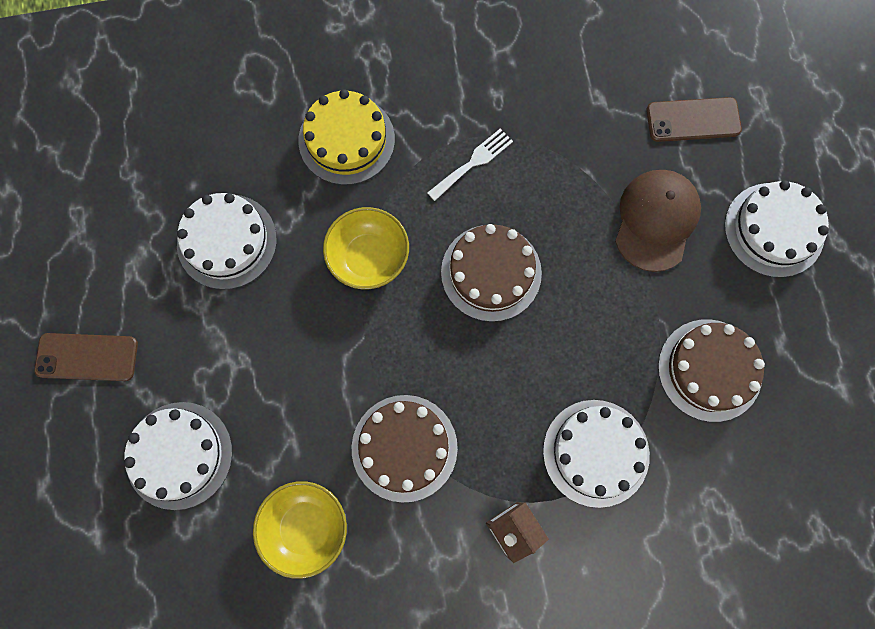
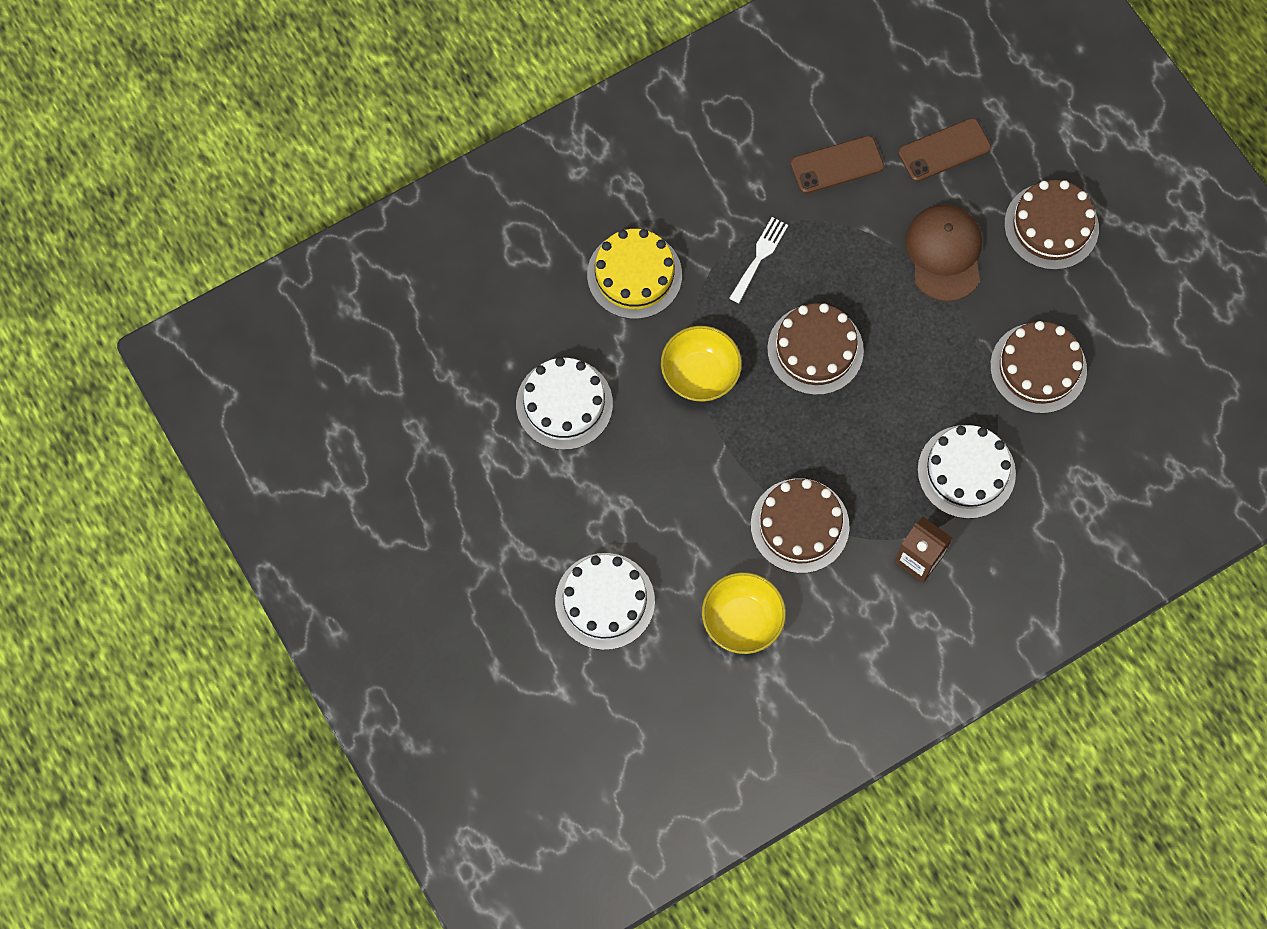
camera: 20 degrees left, 5 degrees down
brown phone [34,333,138,381] -> brown phone moved to [790,136,884,194]
white cake [725,180,829,278] -> brown cake [1004,180,1099,270]

